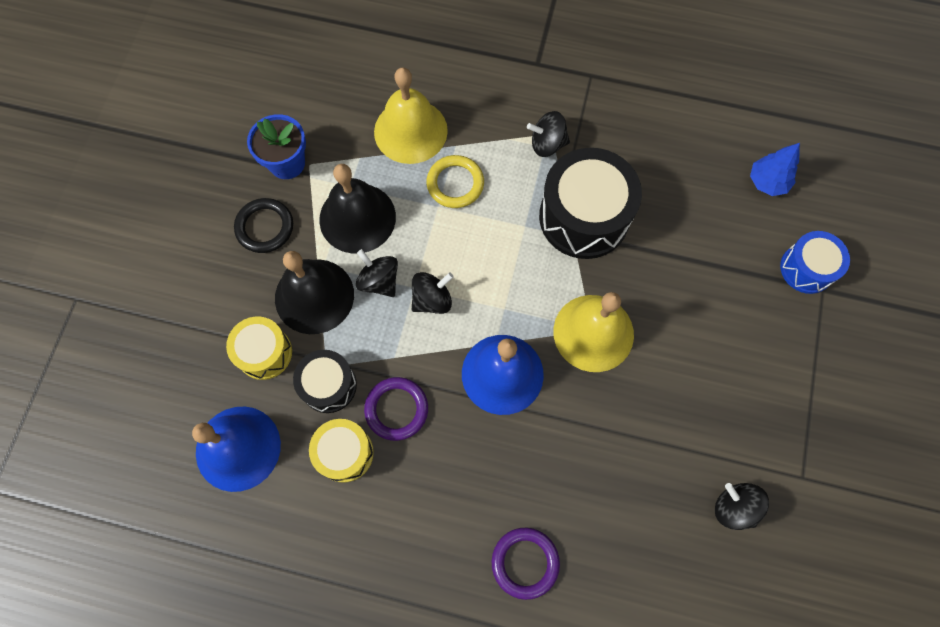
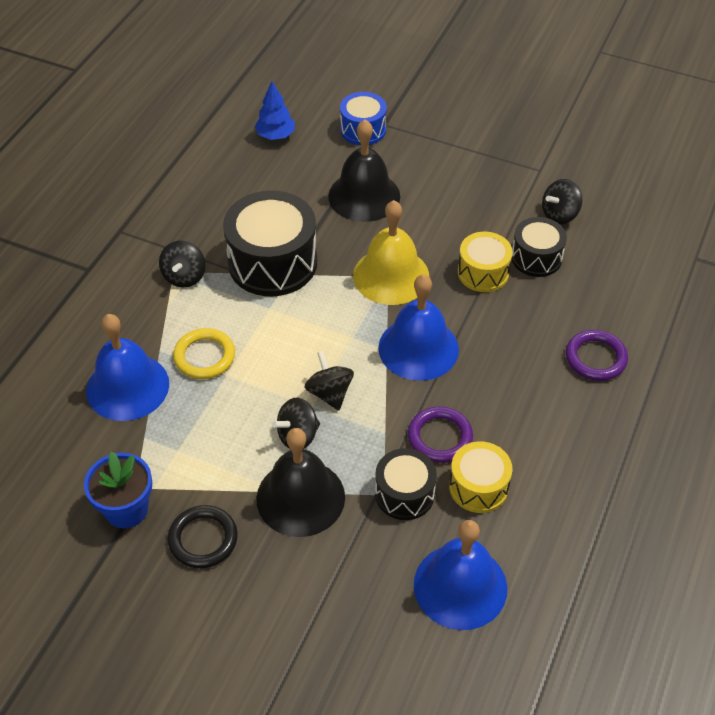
camera: 80 degrees left, 20 degrees down
yellow drum [226,317,292,380] -> yellow drum moved to [458,232,513,292]
black bell [319,164,396,254] -> black bell moved to [328,119,400,222]
yellow bell [374,67,448,164] -> blue bell [86,314,169,421]
none -> black drum [512,217,567,277]

